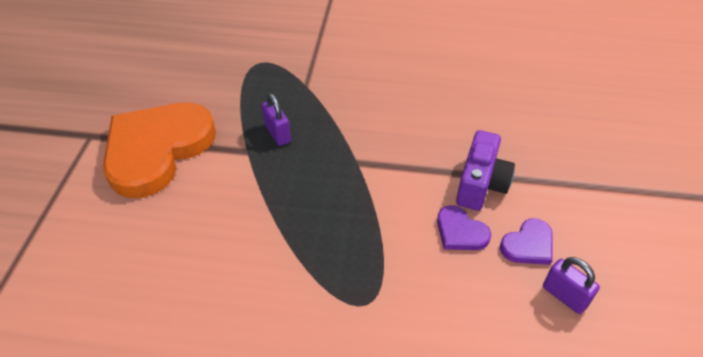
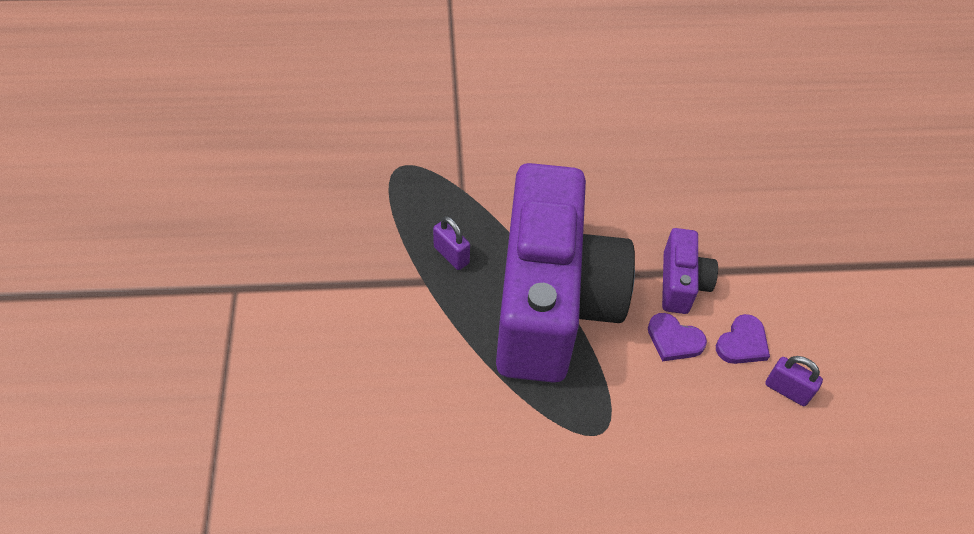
camera: 15 degrees left, 5 degrees up
orange heart [103,102,216,198] -> none
none -> purple camera [496,163,635,383]

